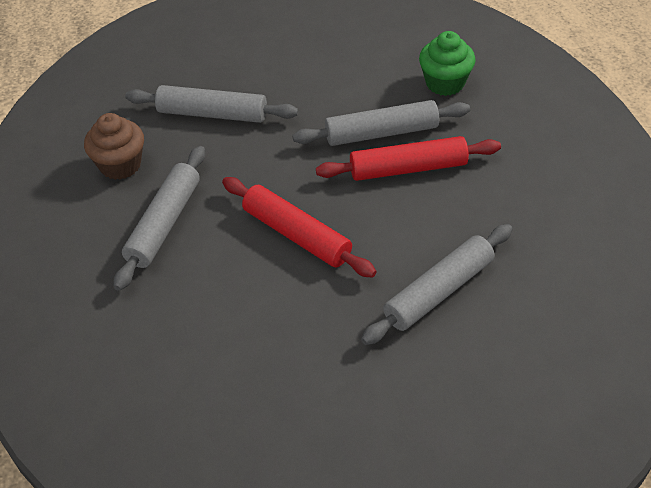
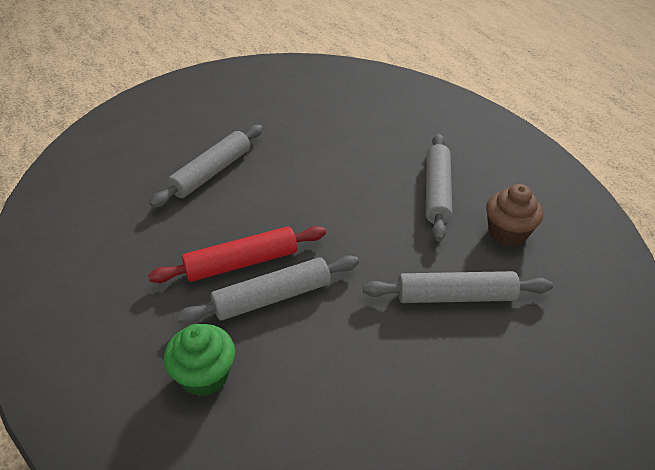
camera: 165 degrees right, 5 degrees down
red rolling pin [222,177,377,277] -> none

